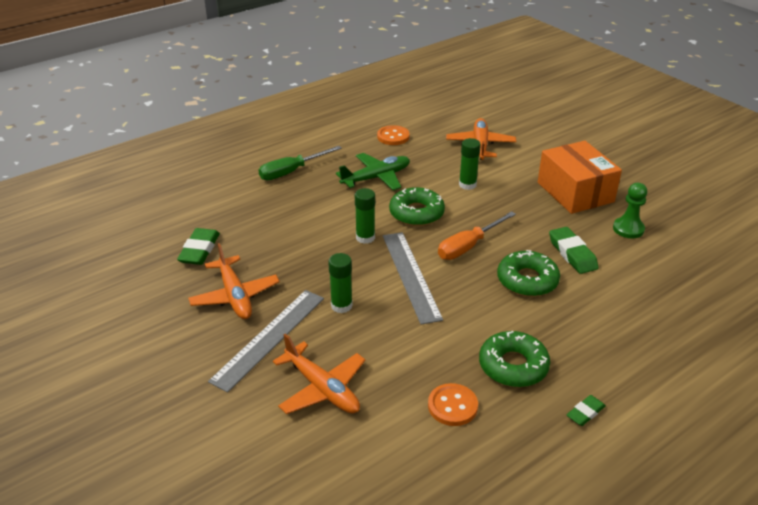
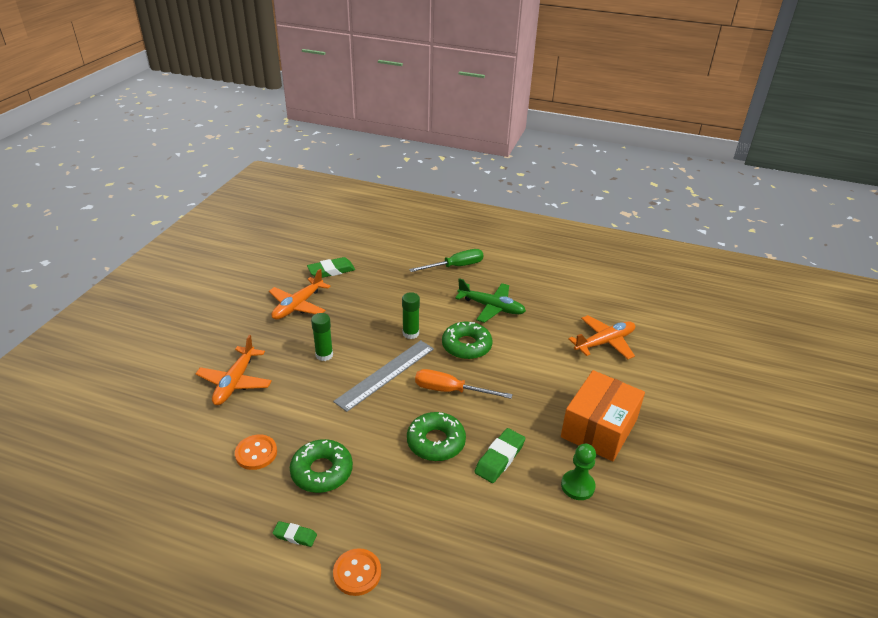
camera: 55 degrees right, 0 degrees up
grey ruler [208,290,324,393] -> none
green screwdriver [259,146,342,180] -> green screwdriver turned 135 degrees clockwise [409,249,484,272]
orange button [377,125,410,145] -> orange button moved to [333,548,381,596]
green glue stick [459,138,481,190] -> none

